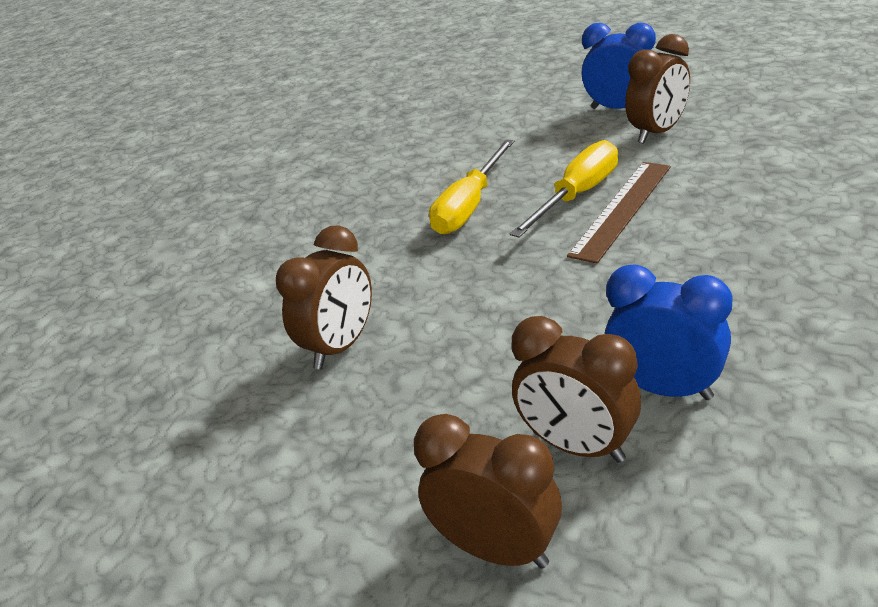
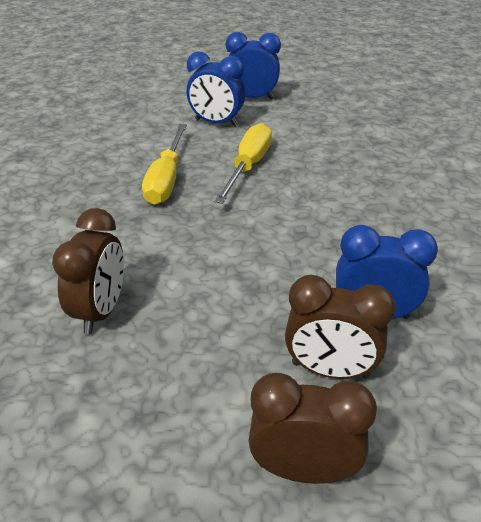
camera: 25 degrees left, 5 degrees up
brown ruler [567,162,671,263] -> none
brown clock [625,34,690,144] -> none
none -> blue clock [187,52,245,127]

